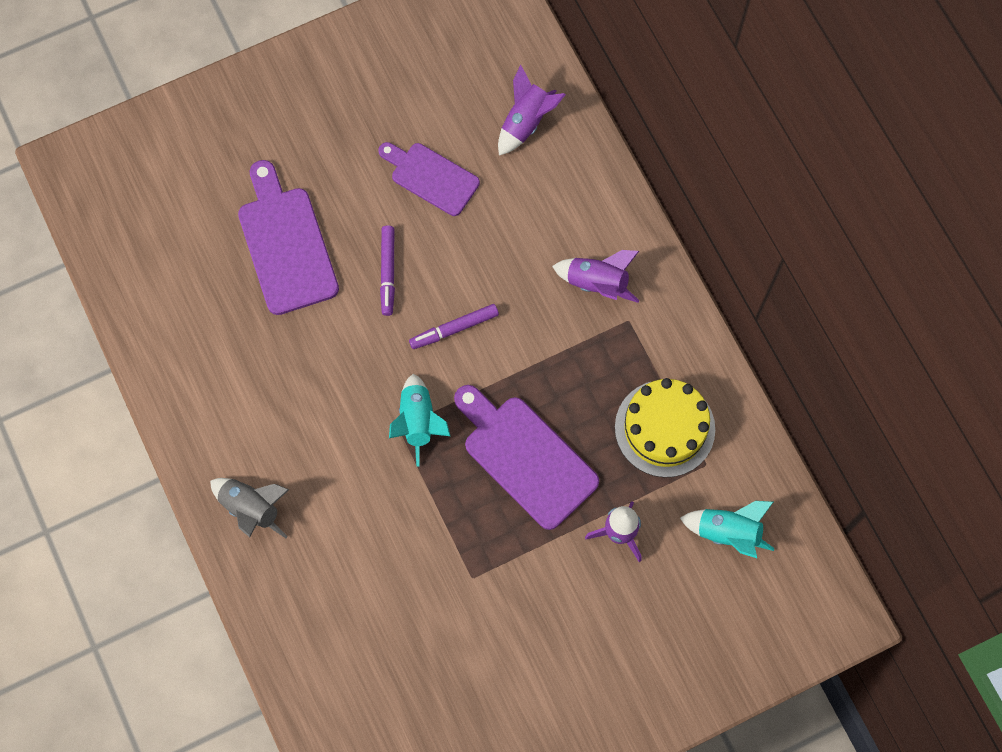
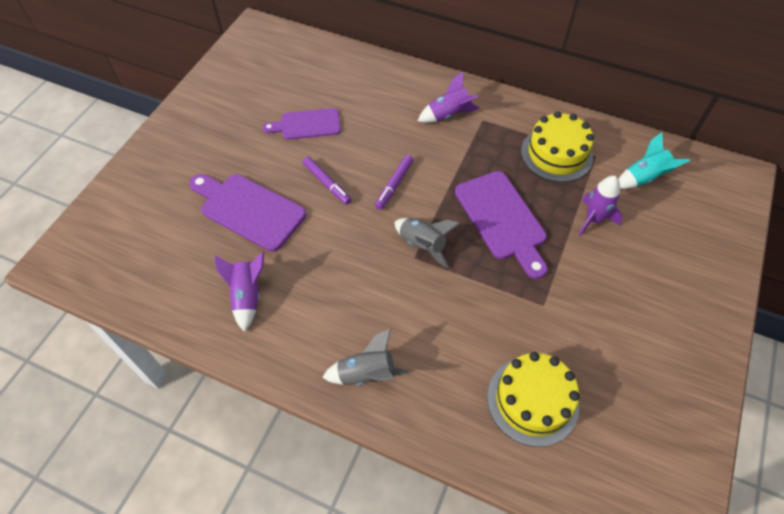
camera: 40 degrees left, 15 degrees down
turquoise rocket [389,374,450,467] -> grey rocket [395,218,460,268]
purple cutting board [454,385,599,530] -> purple cutting board turned 120 degrees counterclockwise [455,171,548,279]
purple rocket [498,65,566,155] -> purple rocket moved to [215,252,264,332]
none -> yellow cake [487,352,580,447]

